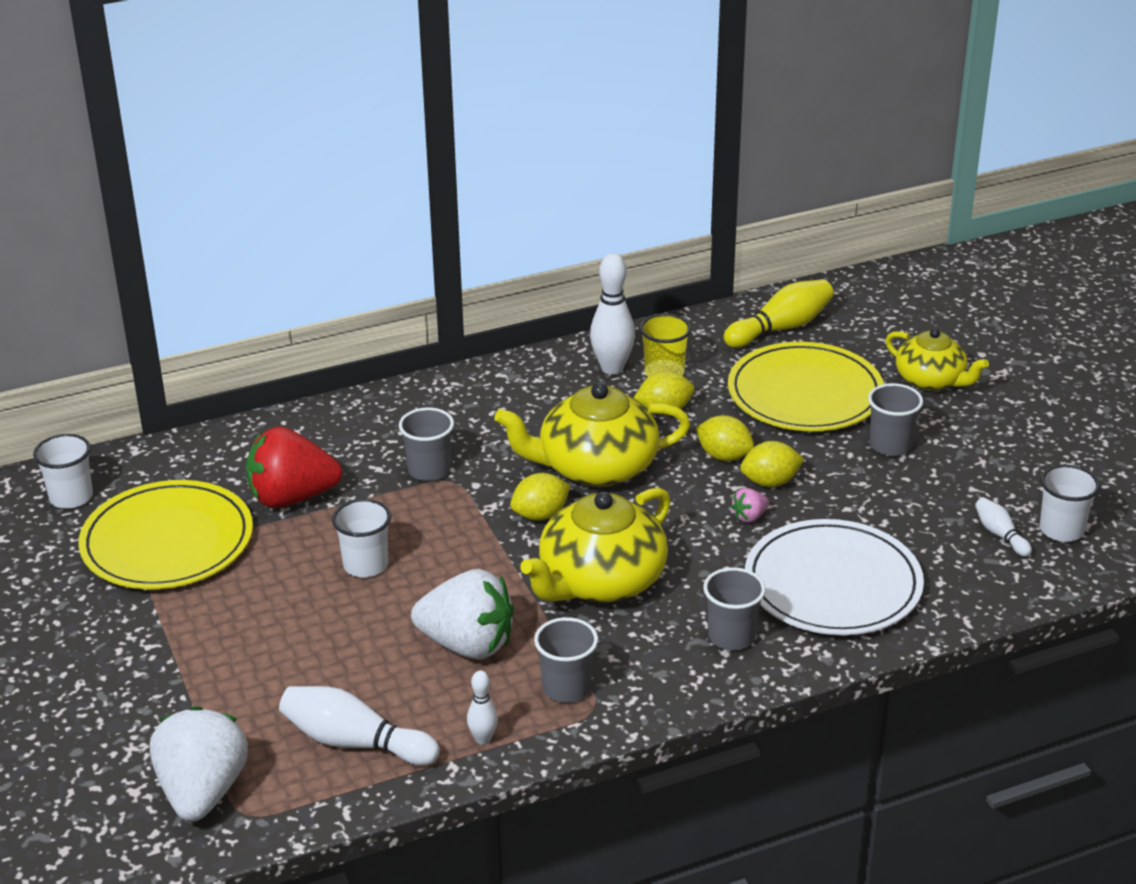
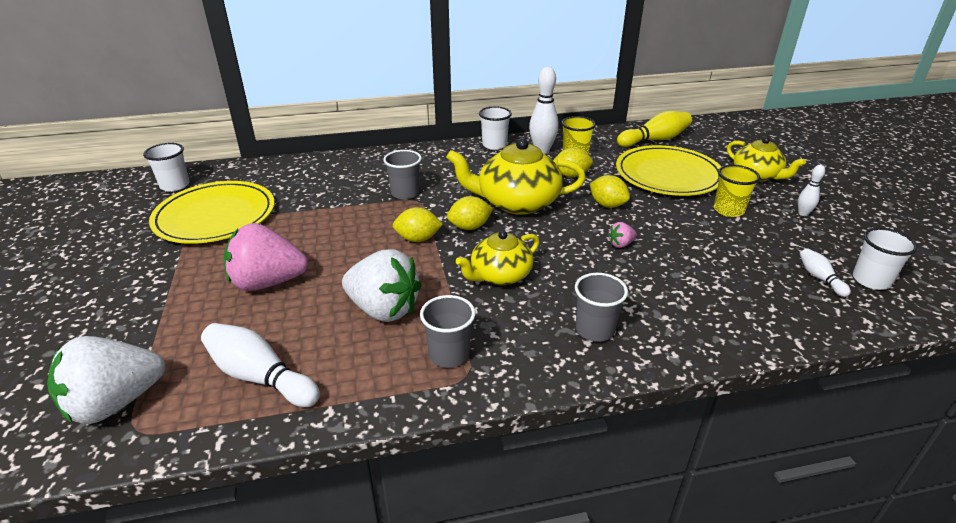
camera: 10 degrees right, 0 degrees up
white strawberry [150,706,248,822] -> white strawberry turned 135 degrees counterclockwise [47,336,165,424]
red strawberry [246,426,342,508] -> none
white cup [332,499,391,577] -> white cup moved to [479,106,512,150]
white bowling pin [467,671,498,745] -> white bowling pin moved to [798,165,825,216]
yellow teapot [520,487,671,602] -> yellow teapot [456,230,539,285], size x0.63
yellow lemon [740,441,804,487] -> yellow lemon moved to [393,207,443,242]
white plate [745,519,924,635] -> none
grey cup [868,383,923,456] -> yellow cup [714,165,760,217]
none -> pink strawberry [224,223,308,291]

